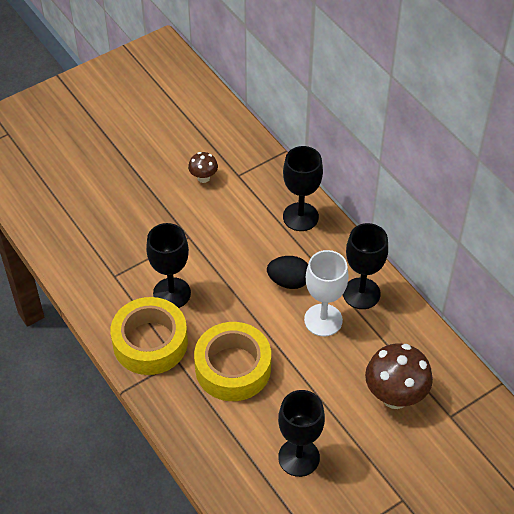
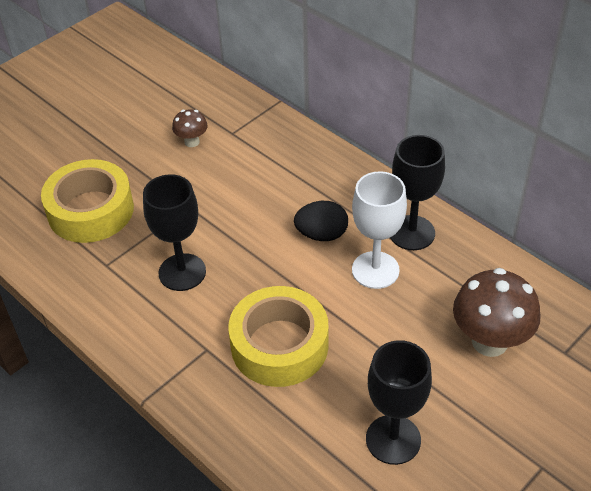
camera: 10 degrees left, 5 degrees down
yellow tape [110,297,188,375] -> yellow tape moved to [41,159,134,243]
black goblet [283,146,323,231] -> none

